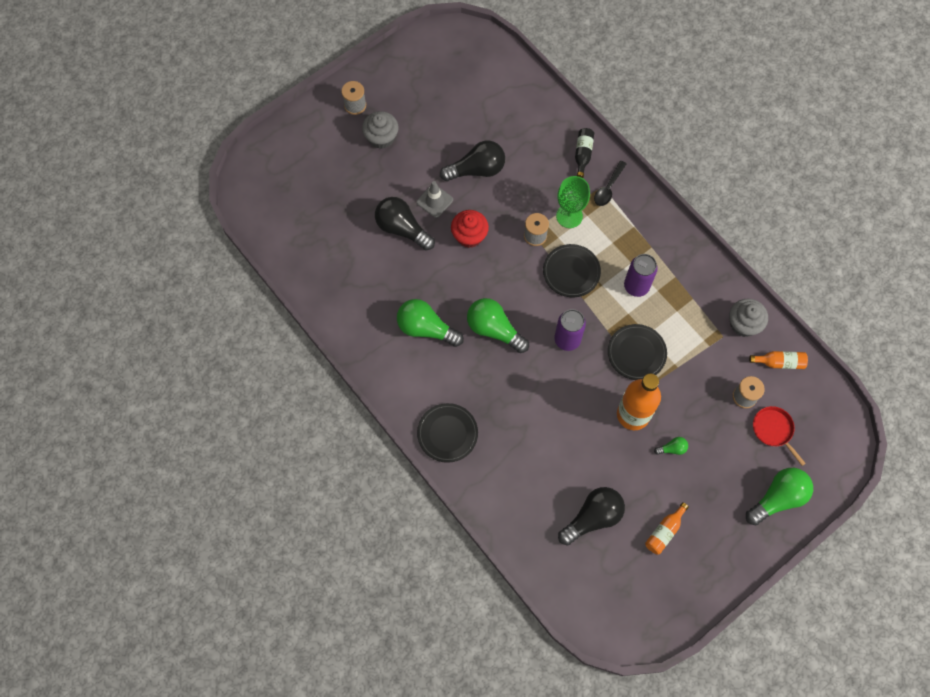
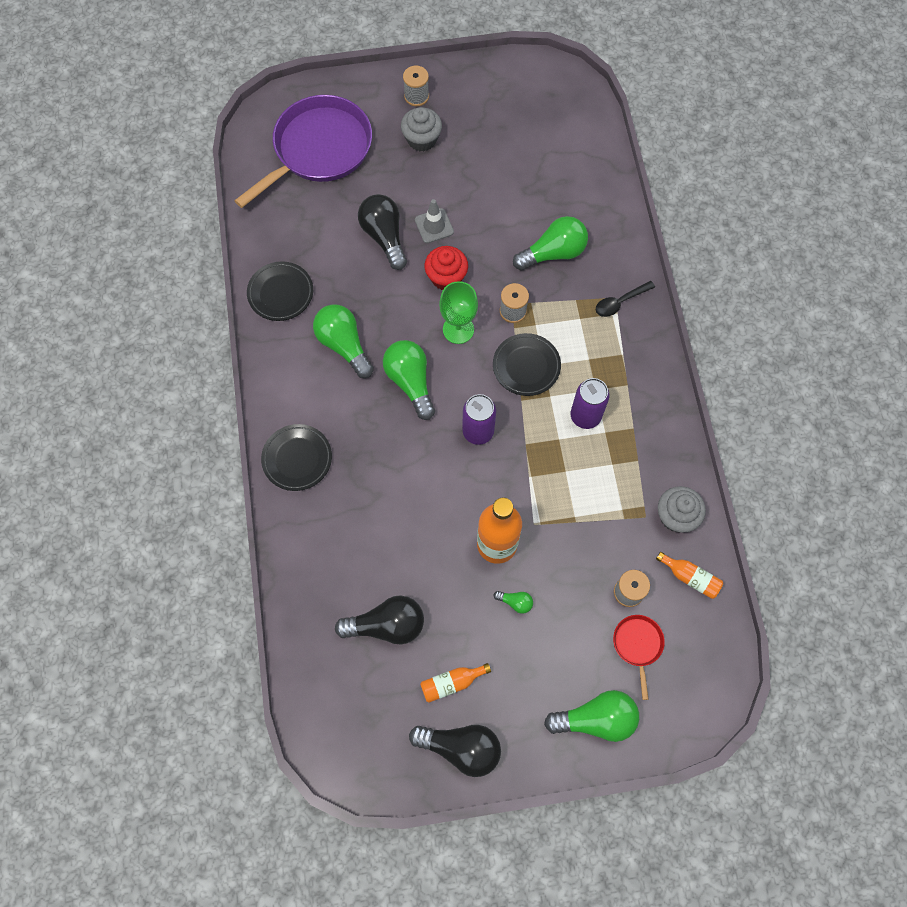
camera: 30 degrees right, 0 degrees up
black light bulb [440,140,505,181] -> black light bulb moved to [409,725,501,777]
green goblet [556,176,590,228] -> green goblet moved to [439,281,478,344]
black bottle [575,128,594,178] -> none
black plate [608,324,667,380] -> black plate moved to [247,261,313,321]
none -> purple pan [234,95,372,208]
none -> green light bulb [513,216,588,270]

